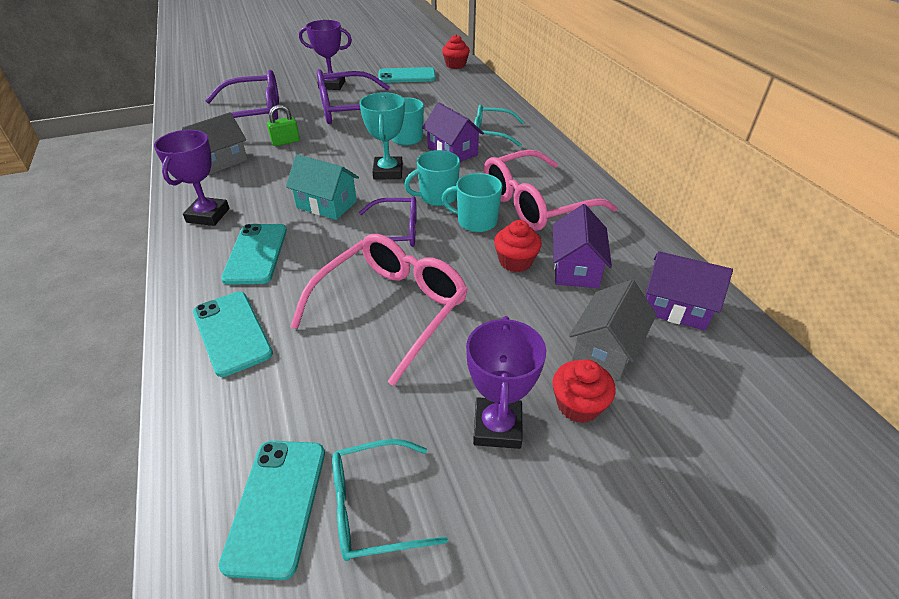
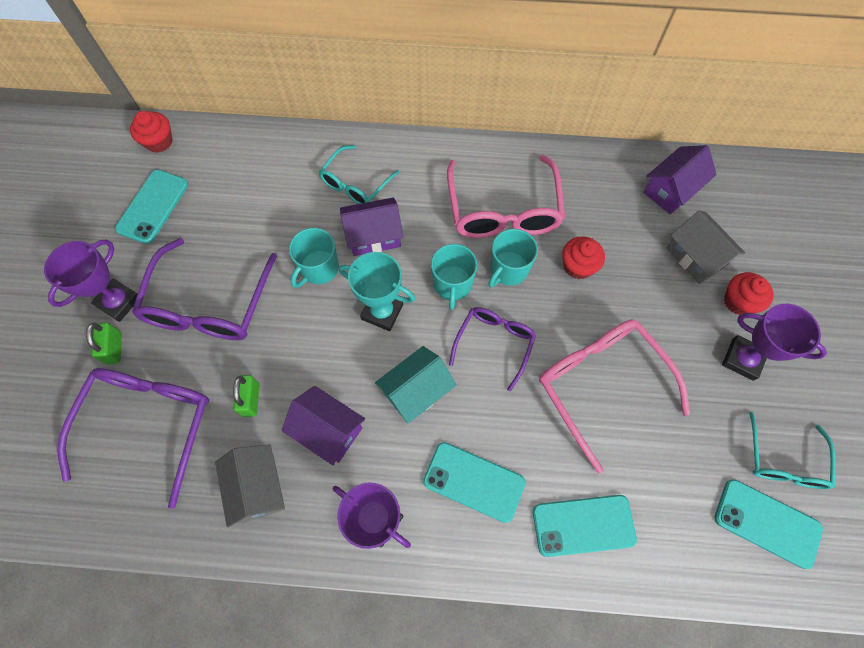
camera: 65 degrees left, 25 degrees up
purple house [553,204,612,288] -> purple house moved to [282,386,365,465]
none -> green padlock [86,323,122,365]

